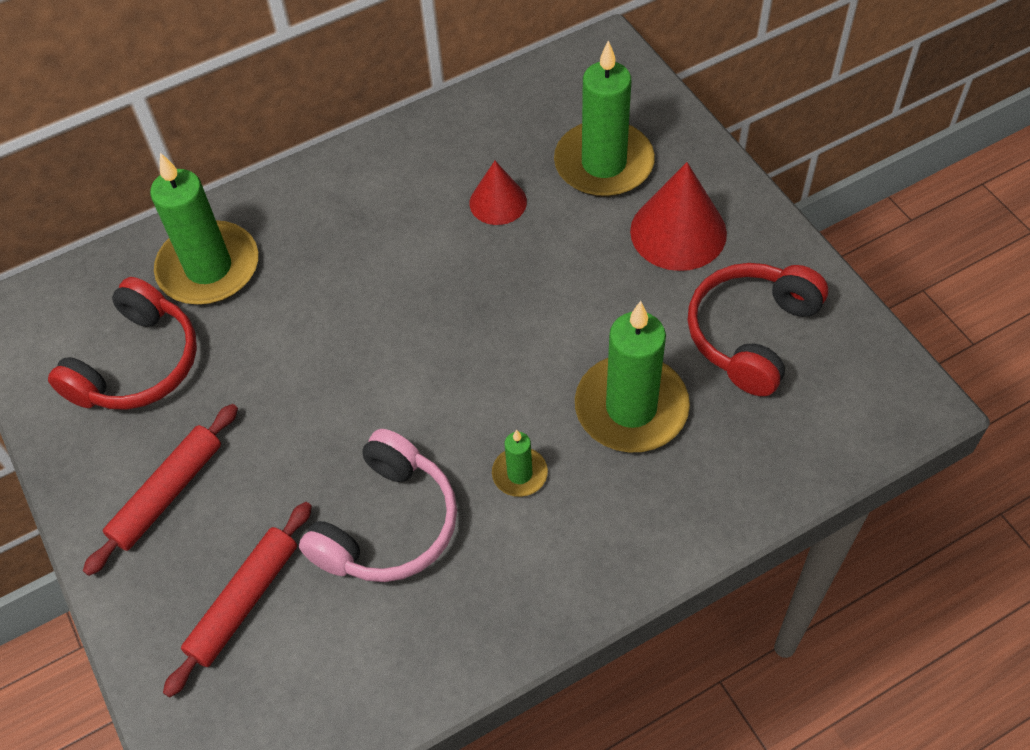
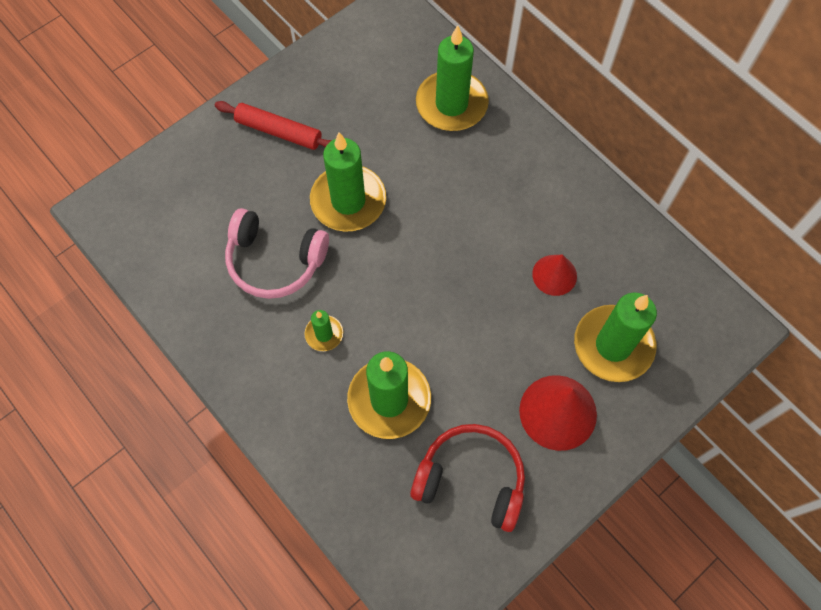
camera: 75 degrees right, 10 degrees up
red headphones [48,277,197,410] -> none
red rolling pin [163,502,312,697] -> none
none -> green candle [310,132,386,232]

